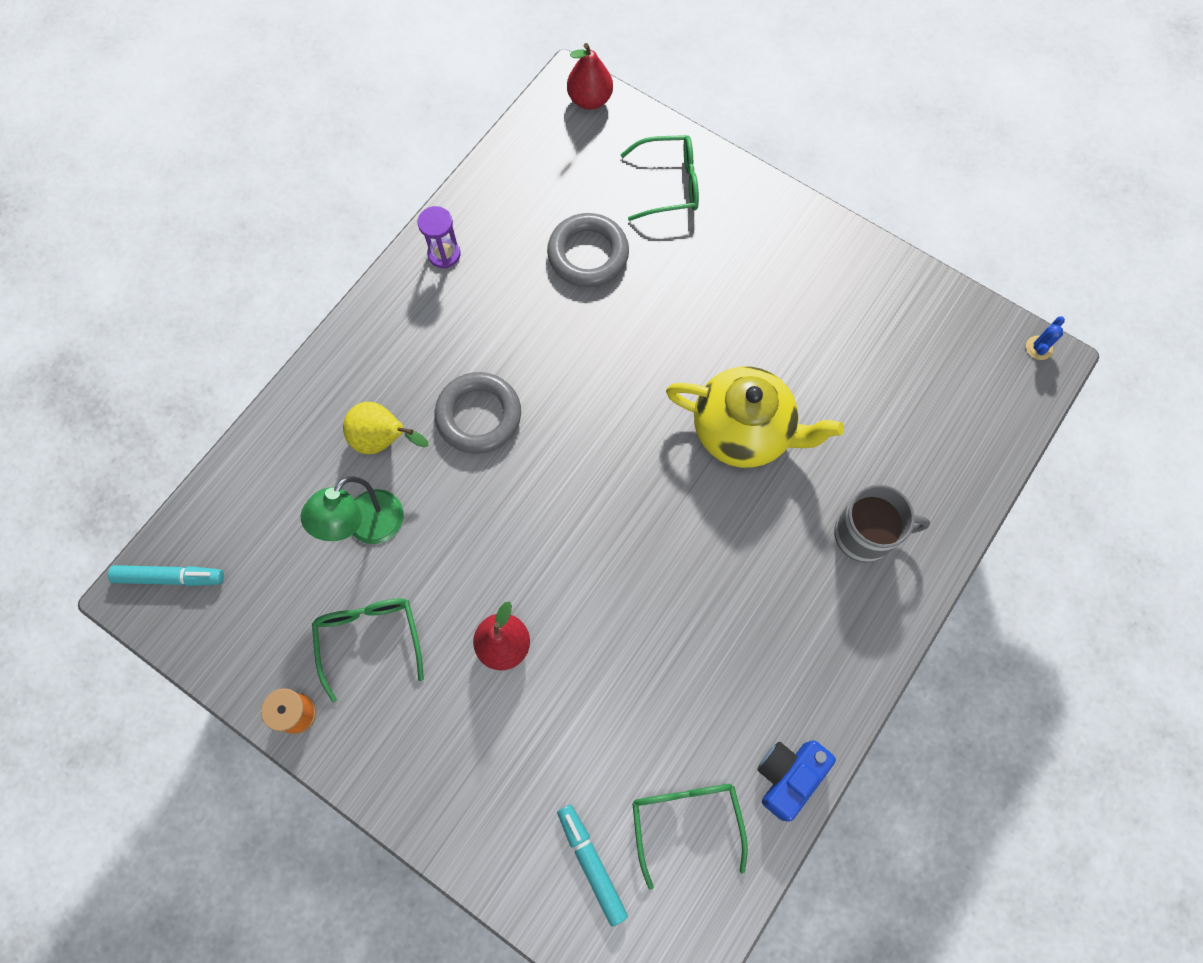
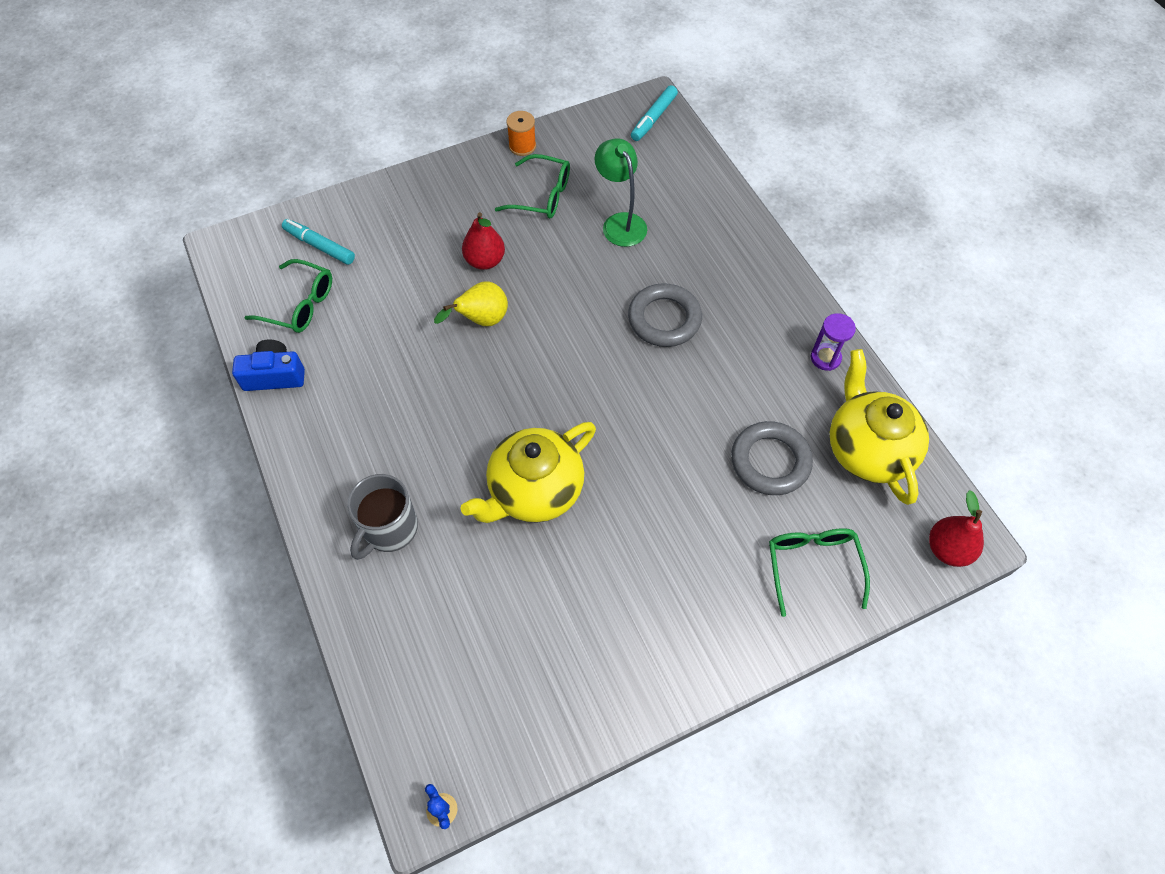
camera: 120 degrees right, 10 degrees down
yellow pear [343,402,429,454] -> yellow pear moved to [434,282,508,326]
turquoise marker [557,804,628,926] -> turquoise marker turned 150 degrees counterclockwise [282,219,355,265]
green glasses [620,135,699,221] -> green glasses turned 150 degrees clockwise [769,528,870,617]
blue camera [757,740,836,822] -> blue camera turned 75 degrees counterclockwise [232,339,305,391]
none -> yellow teapot [830,349,929,505]

